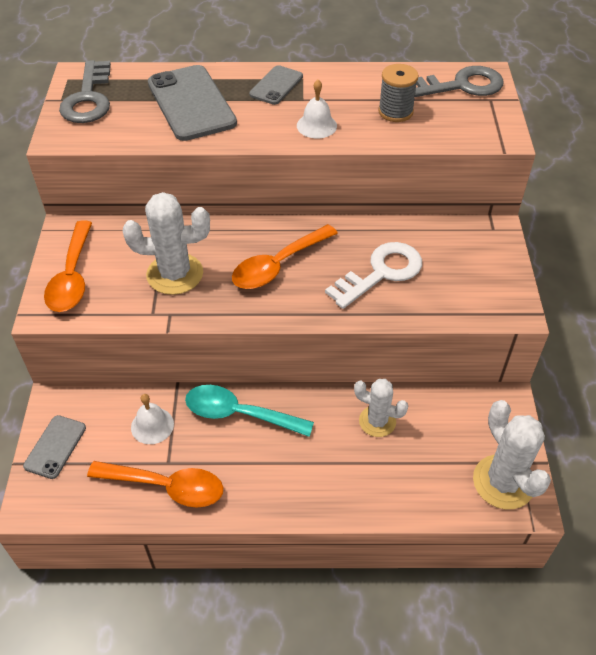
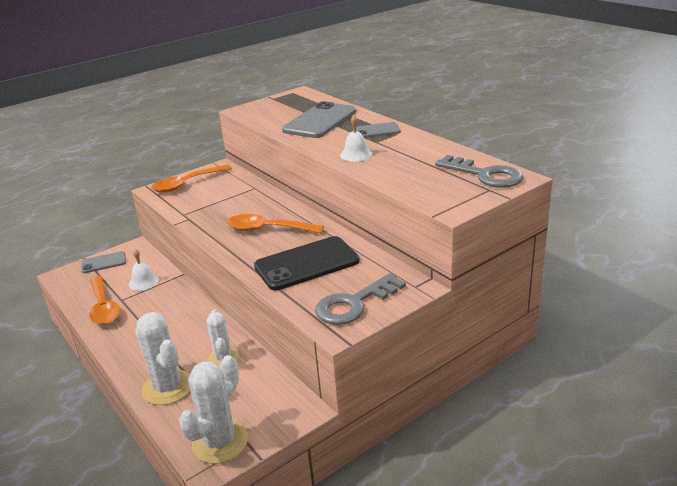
camera: 55 degrees right, 20 degrees down
grey key [59,60,111,123] -> grey key moved to [315,273,406,325]
white cactus [123,192,210,295] -> white cactus moved to [135,312,190,405]
turquoise spoon [185,385,314,437] -> none
white key [325,242,422,309] -> black phone [254,236,360,290]
grey spool [378,64,419,122] -> none

